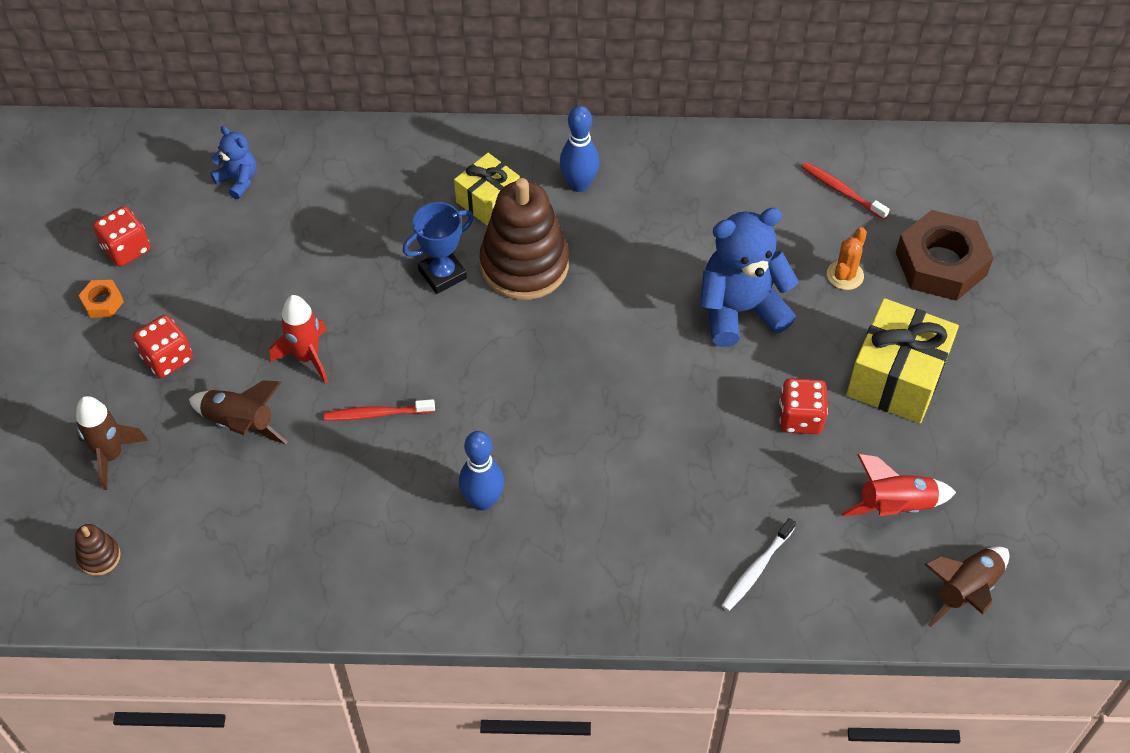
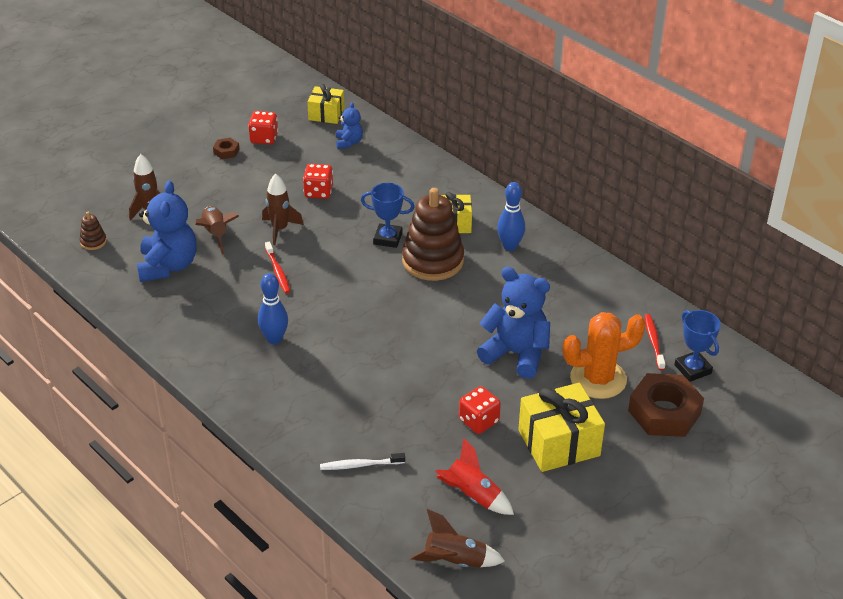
camera: 45 degrees right, 15 degrees down
orange nut [79,280,124,318] -> brown nut [213,138,240,159]
red dice [133,315,193,378] -> red dice moved to [303,164,333,199]
red rocket [270,295,328,384] -> brown rocket [262,174,304,245]
red toothbrush [323,399,435,421] -> red toothbrush turned 150 degrees counterclockwise [265,242,290,293]
orange cactus [827,227,867,290] -> orange cactus [563,312,646,399], size x2.00
none -> blue teddy bear [137,181,197,282]
none -> yellow gift [307,84,344,124]
none -> blue trophy [674,310,721,382]

